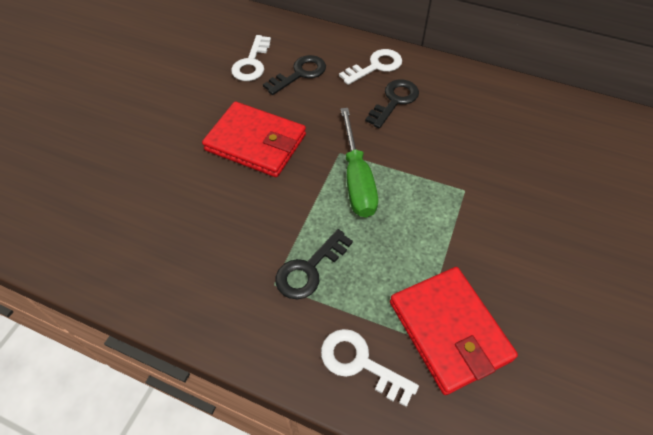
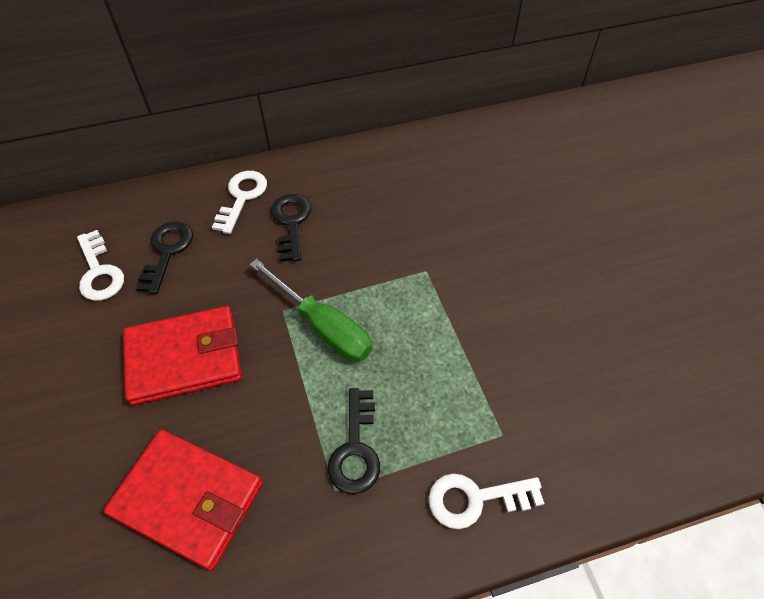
camera: 40 degrees left, 0 degrees up
red wallet [390,267,518,395] -> red wallet moved to [104,429,263,571]

